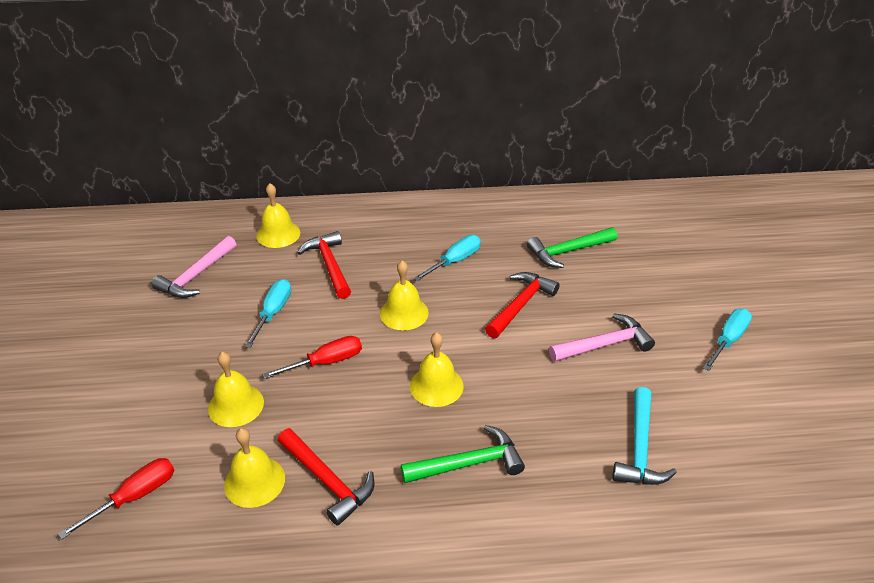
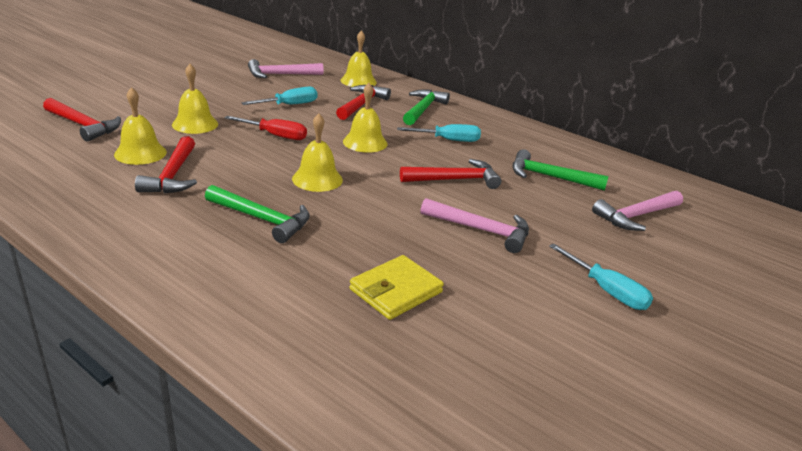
camera: 40 degrees right, 10 degrees down
red screwdriver [58,458,174,540] -> red hammer [43,98,121,142]
turquoise hammer [612,387,677,485] -> yellow wallet [349,255,444,320]
turquoise screwdriver [703,309,752,371] -> turquoise screwdriver turned 60 degrees clockwise [549,243,653,310]
none -> green hammer [403,89,450,125]
none -> pink hammer [592,191,683,231]

